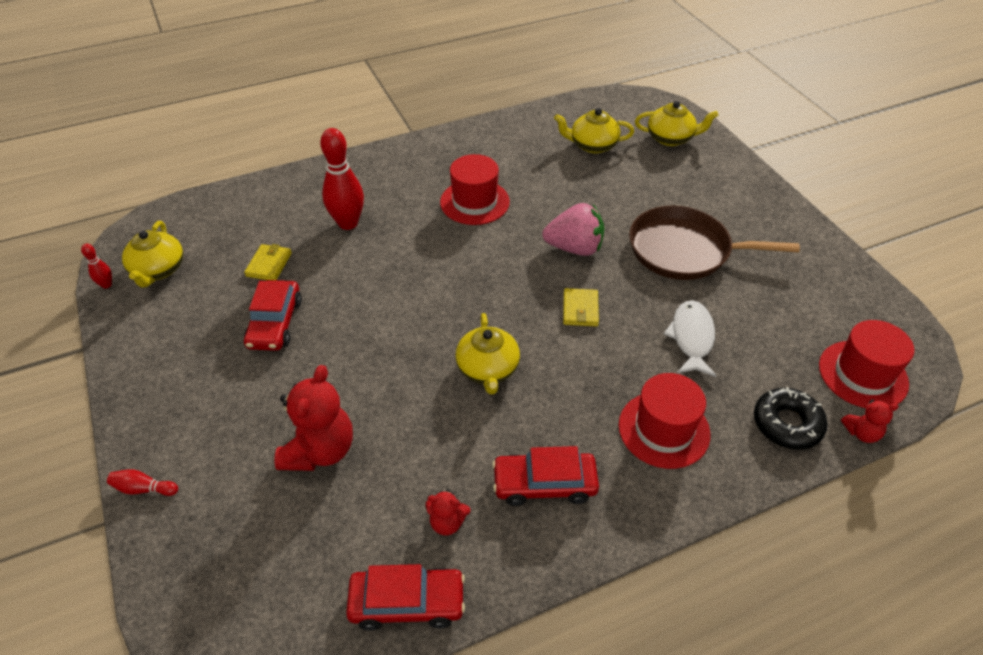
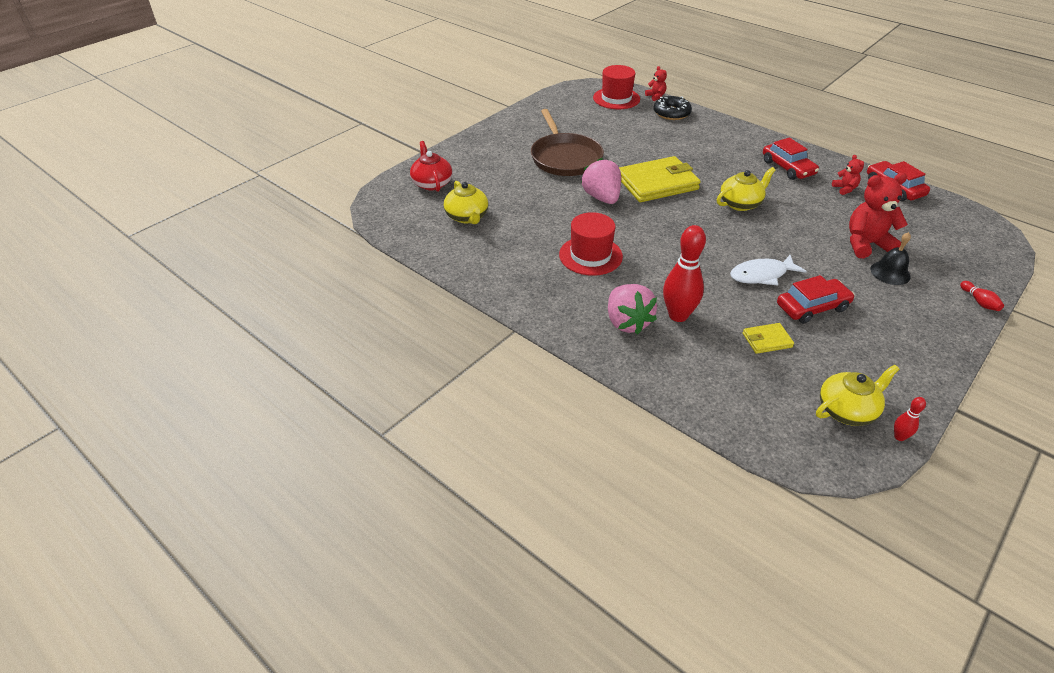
camera: 115 degrees left, 5 degrees down
yellow wallet [563,288,599,327] -> yellow wallet [619,156,701,202], size x2.15
red hat [619,373,710,469] -> none
yellow teapot [635,101,719,146] -> red teapot [410,141,452,192]
white fish [664,300,716,377] -> white fish moved to [730,255,807,286]
none -> pink strawberry [608,284,657,335]
none -> black bell [870,232,911,285]

